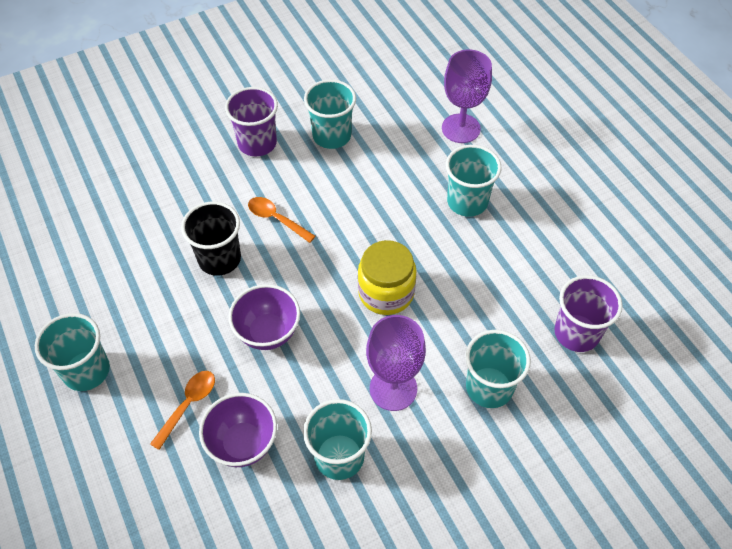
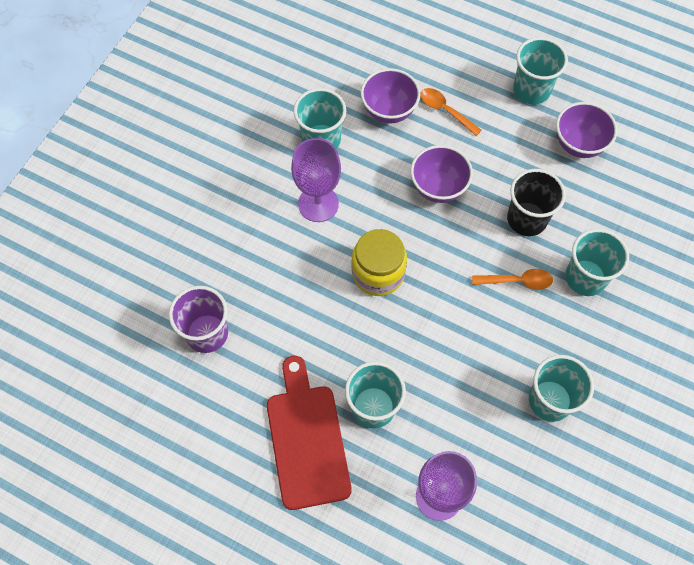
camera: 145 degrees right, 10 degrees up
orange spoon [150,371,215,450] -> orange spoon turned 135 degrees clockwise [420,88,482,136]
purple cup [225,87,278,156] -> none
turquoise cup [465,330,531,408] -> turquoise cup moved to [565,229,629,296]
none -> red cutting board [267,356,351,510]
none -> purple bowl [556,102,617,158]

